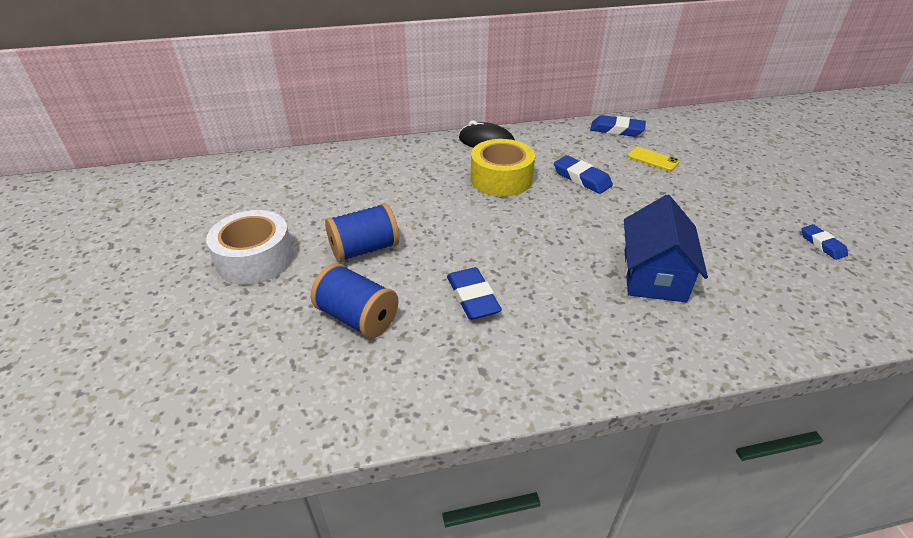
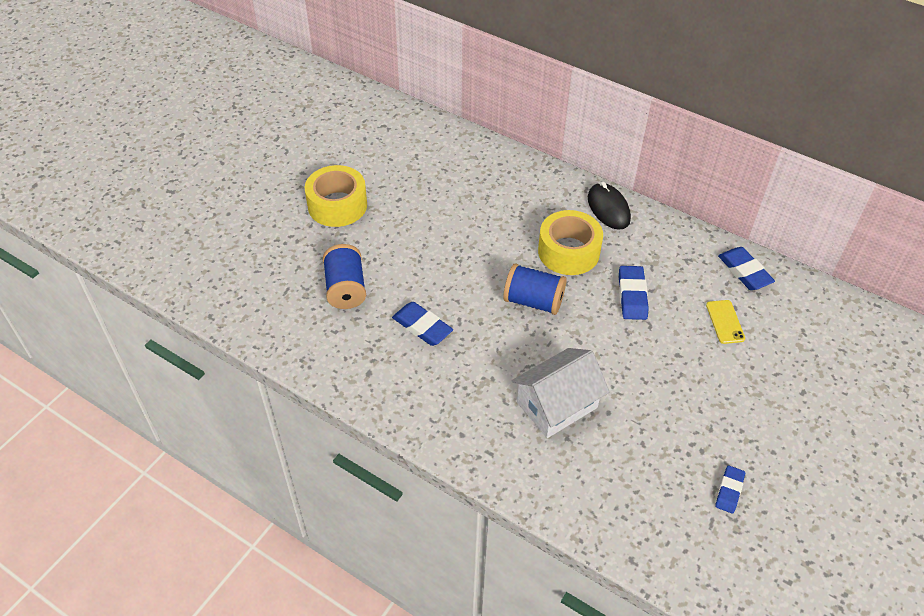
camera: 45 degrees right, 10 degrees up
white tape [206,210,294,285] -> yellow tape [305,165,367,227]
blue spool [325,203,399,262] -> blue spool moved to [503,264,567,315]
blue eraser [447,267,502,320] -> blue eraser turned 75 degrees counterclockwise [392,302,453,346]
blue house [624,195,708,302] -> white house [511,348,609,438]

